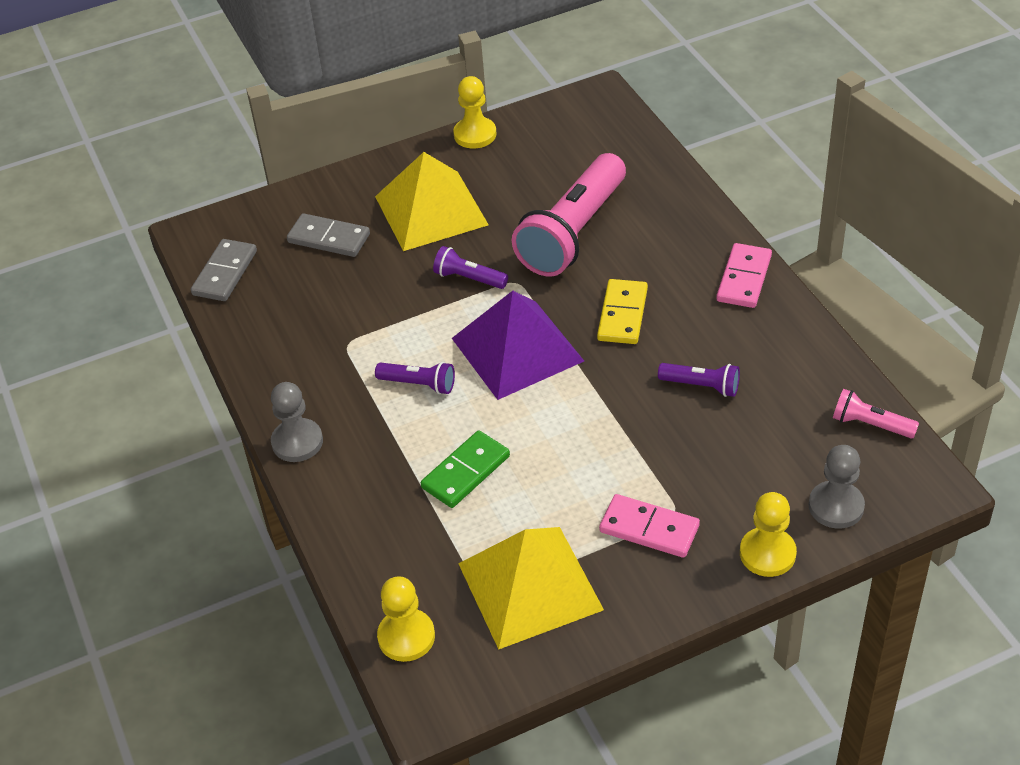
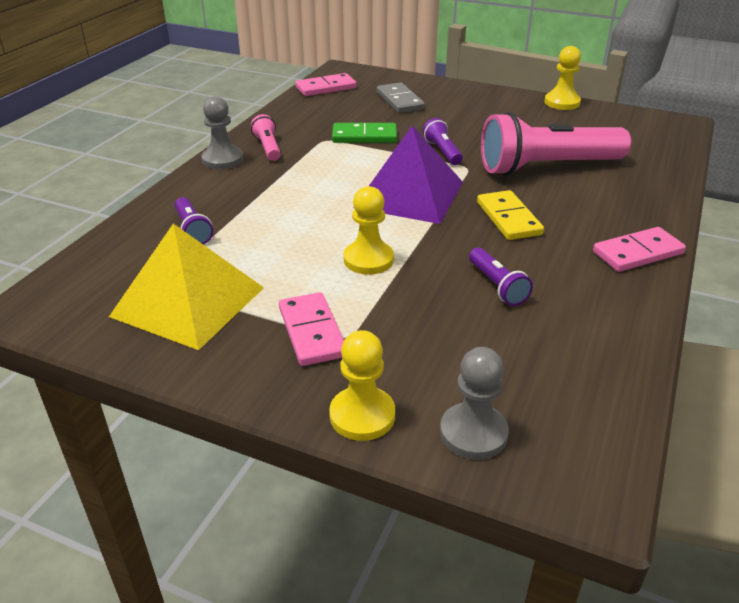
camera: 45 degrees right, 10 degrees down
grey domino [191,239,257,301] -> pink domino [295,73,357,96]
yellow pyramid [375,152,489,251] -> none
purple flashlight [375,362,455,394] -> purple flashlight moved to [175,197,213,245]
yellow pawn [377,576,435,662] -> yellow pawn moved to [343,186,394,275]
green domino [421,430,510,508] -> green domino moved to [332,123,397,143]
yellow domino [597,279,648,344] -> yellow domino turned 75 degrees counterclockwise [477,190,544,240]
pink flashlight [833,389,919,438] -> pink flashlight moved to [251,114,281,161]

